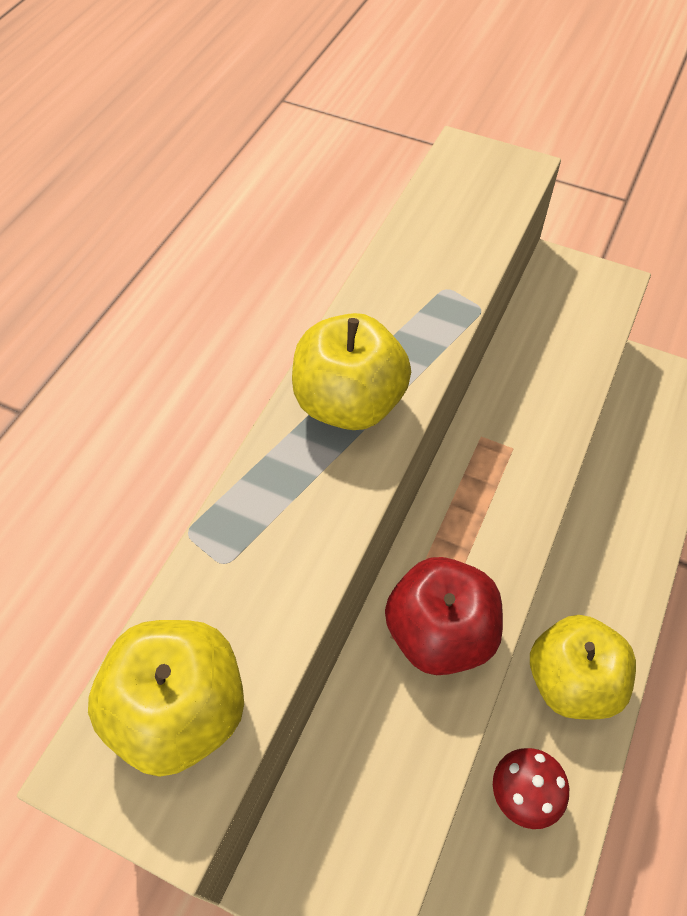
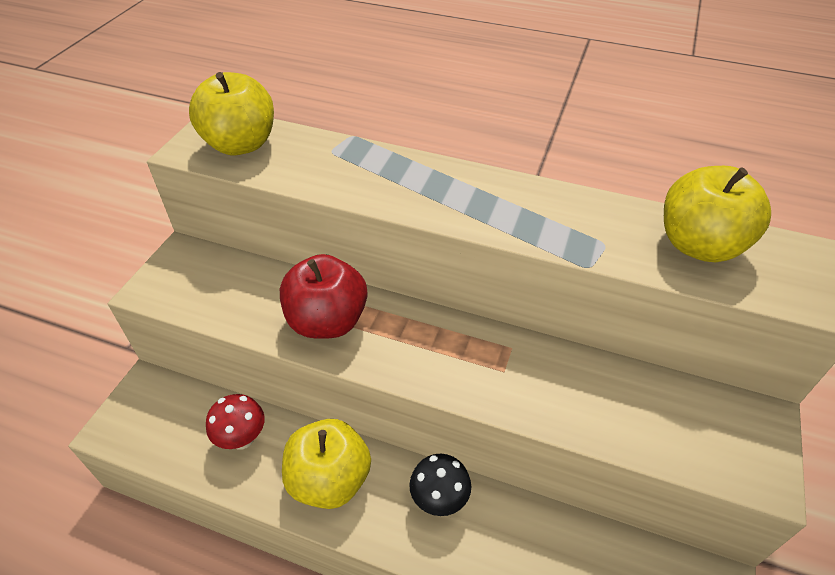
camera: 85 degrees right, 10 degrees down
yellow apple [292,313,411,430] -> yellow apple moved to [664,166,771,262]
none -> black mushroom [409,454,471,516]

